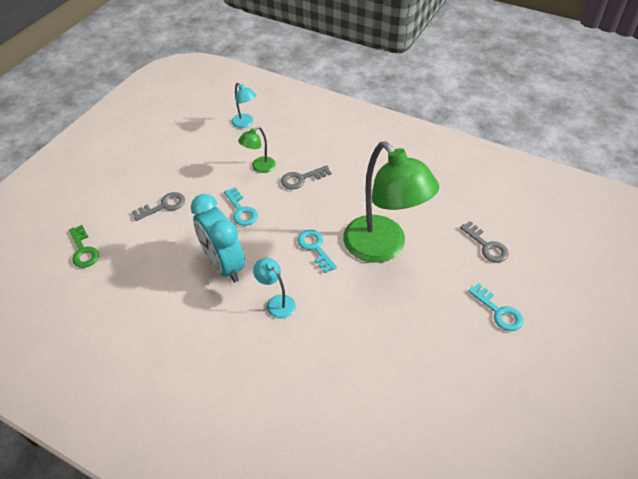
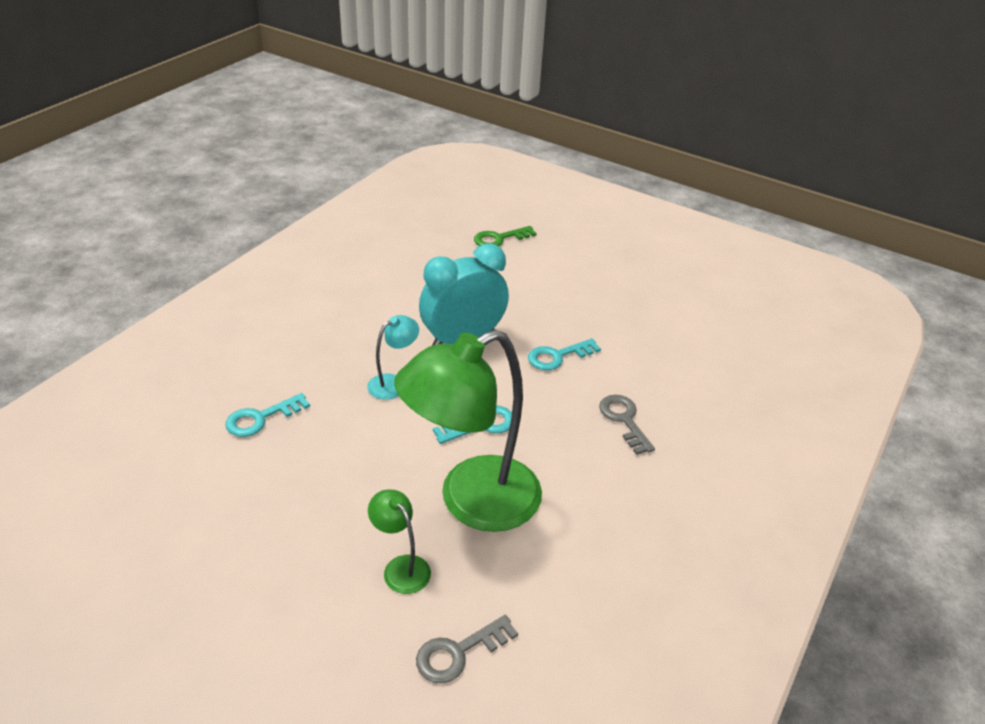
camera: 90 degrees right, 10 degrees down
grey key [132,192,185,221] -> none
turquoise lamp [231,83,256,128] -> none
green lamp [238,127,276,173] -> green lamp moved to [368,489,431,594]
turquoise key [468,283,523,331] -> turquoise key moved to [225,393,310,437]

